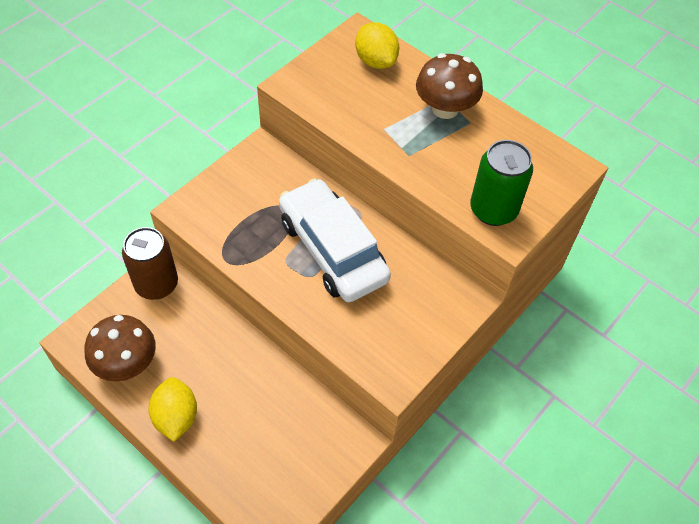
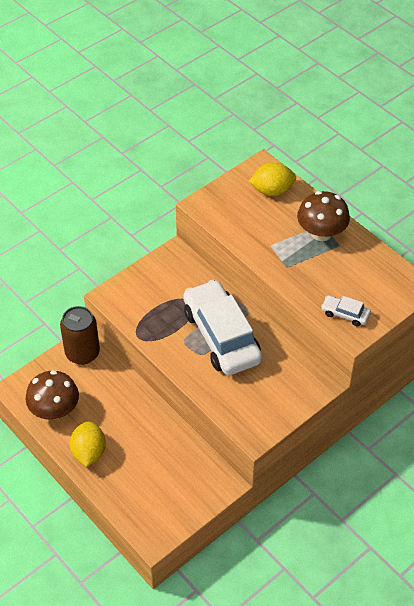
camera: 10 degrees right, 5 degrees down
yellow lemon [355,22,399,69] -> yellow lemon turned 75 degrees counterclockwise [248,162,296,196]
green can [470,140,533,226] -> white car [321,295,371,326]

